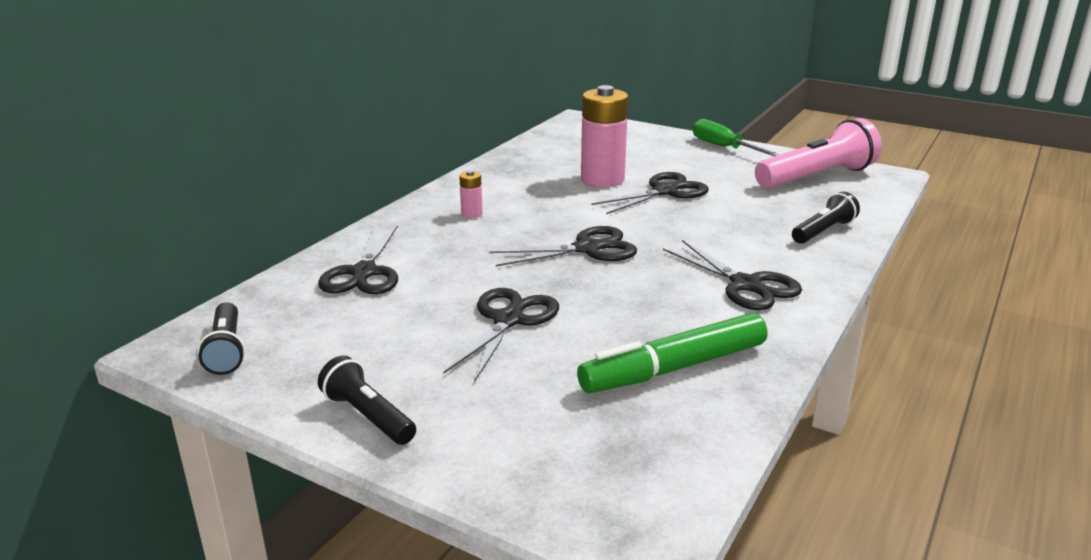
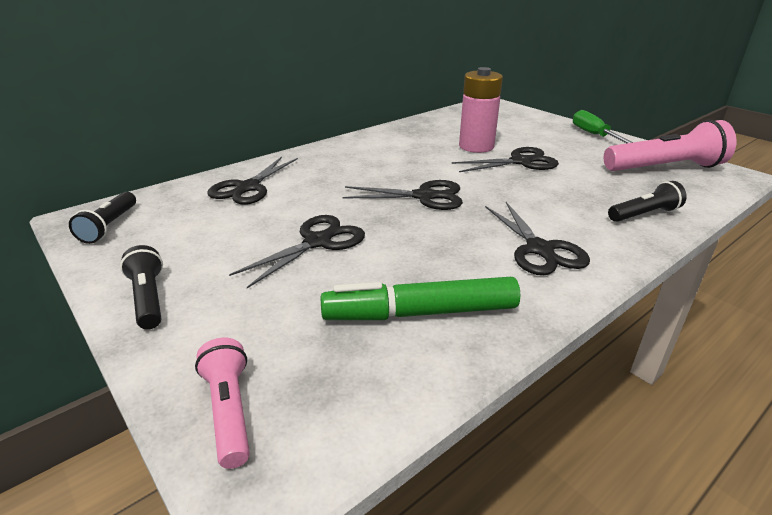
camera: 20 degrees right, 5 degrees up
pink battery [459,170,483,218] -> none
none -> pink flashlight [195,338,250,469]

